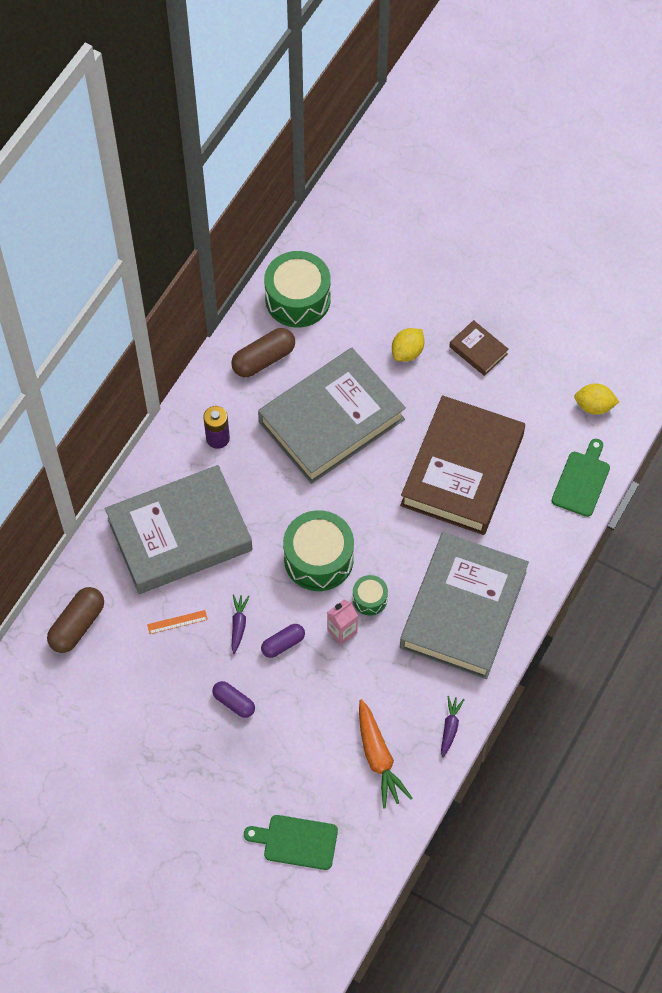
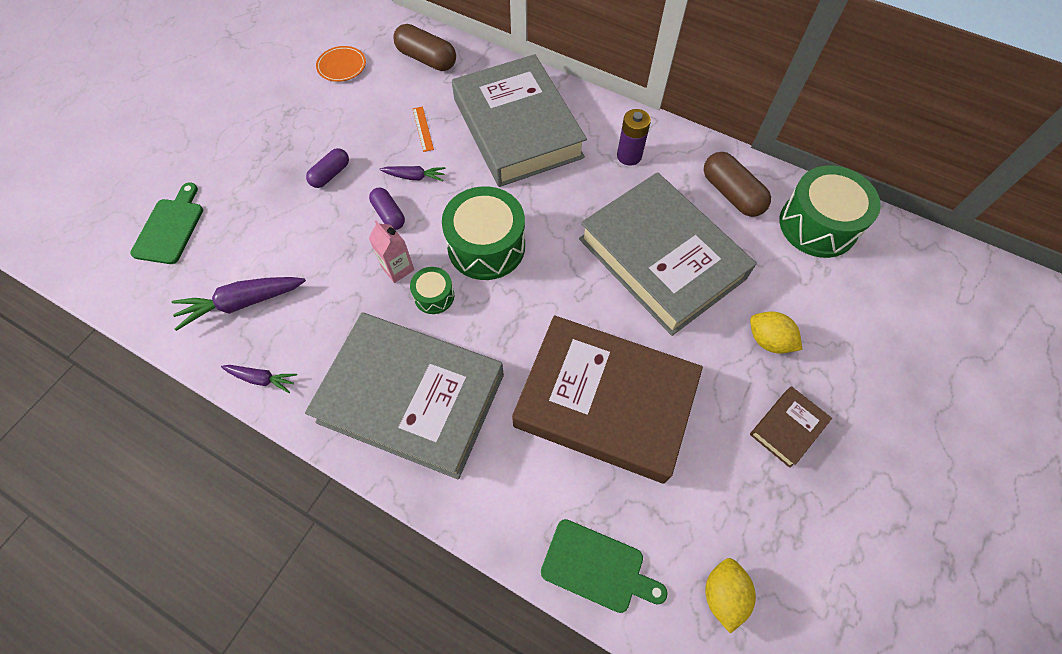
camera: 90 degrees right, 0 degrees up
orange carrot [359,699,412,809] -> purple carrot [172,277,306,331]
none -> orange plate [316,46,366,82]

